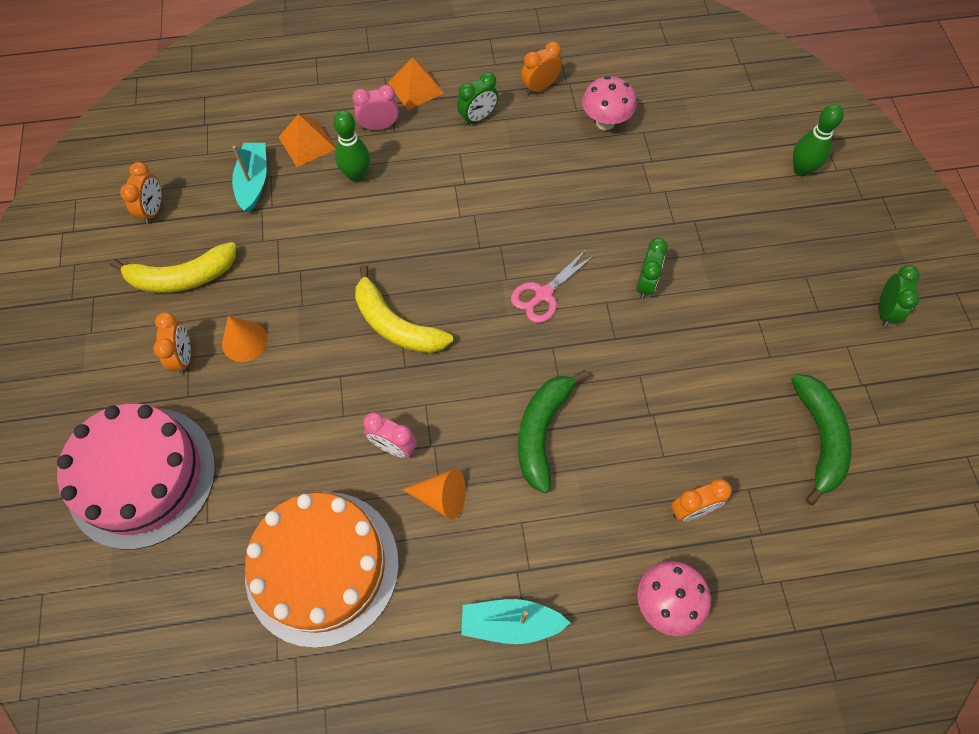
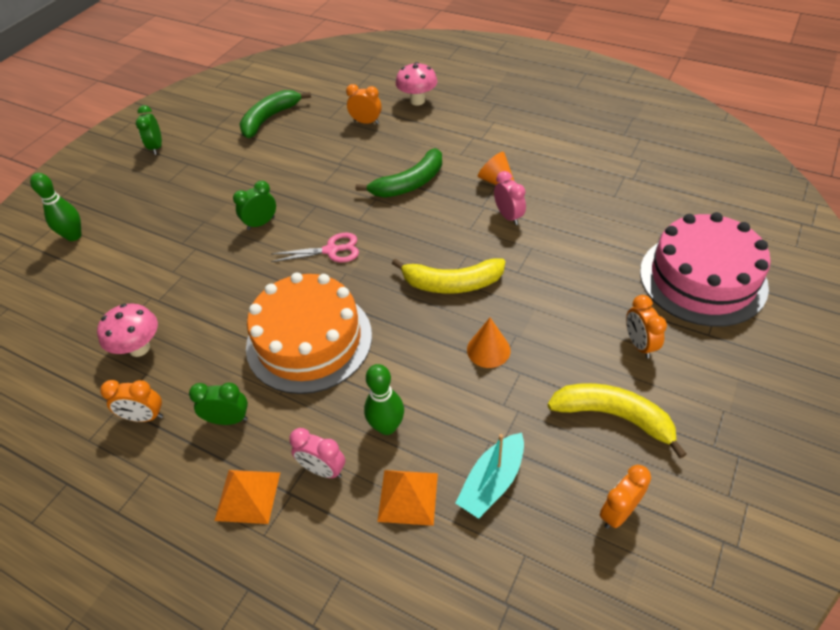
camera: 140 degrees left, 15 degrees down
orange clock [154,312,191,374] -> orange clock turned 45 degrees counterclockwise [626,295,667,358]
orange cone [222,316,267,362] -> orange cone moved to [467,318,511,368]
orange cake [245,492,399,648] -> orange cake moved to [246,273,372,394]
yellow banana [355,265,453,353] -> yellow banana turned 105 degrees clockwise [392,258,505,293]
turquoise boat [461,599,570,644] -> none
green clock [879,265,920,327] -> green clock turned 60 degrees counterclockwise [136,105,162,155]

